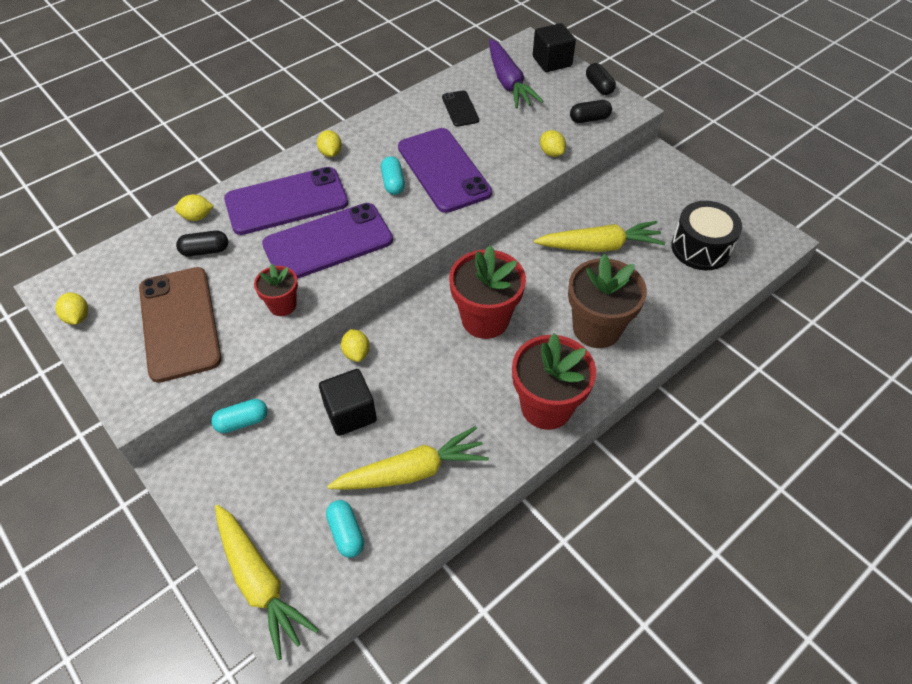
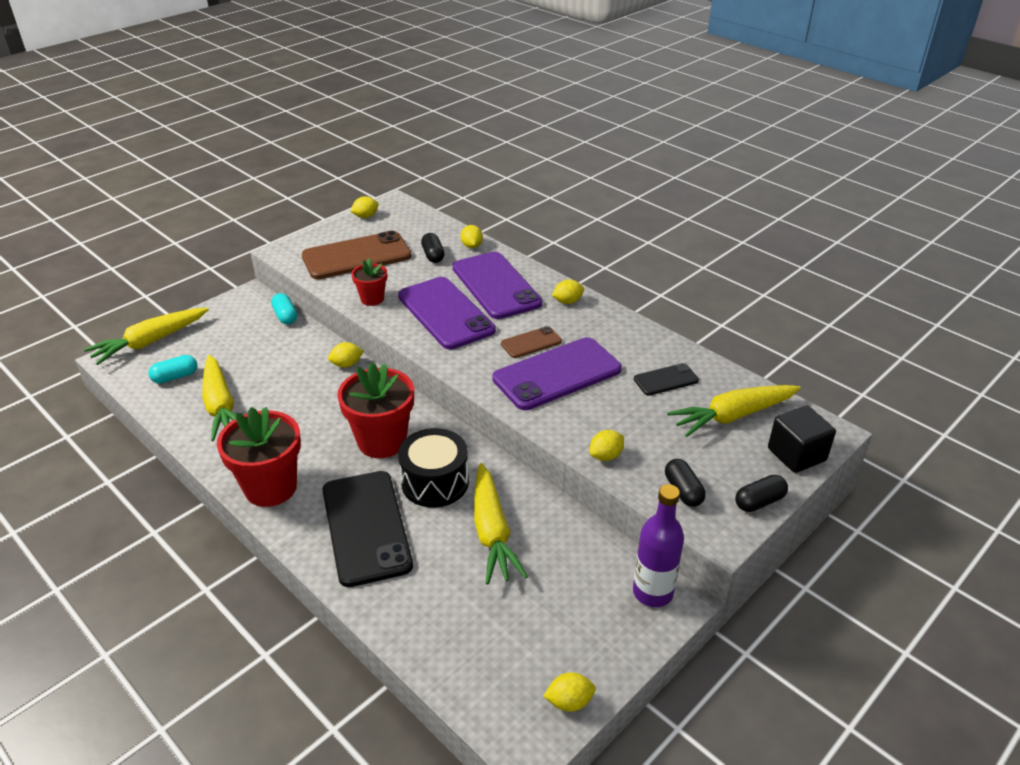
camera: 85 degrees right, 15 degrees down
black cube [319,369,377,436] -> none
turquoise capsule [381,156,405,195] -> brown phone [501,326,562,358]
purple carrot [489,39,544,108] -> yellow carrot [667,385,801,437]
brown flower pot [568,254,647,348] -> black phone [323,471,413,587]
black drum [671,201,742,270] -> black drum moved to [398,428,469,508]
none -> yellow lemon [543,672,596,712]
none -> purple bottle [633,484,684,607]

